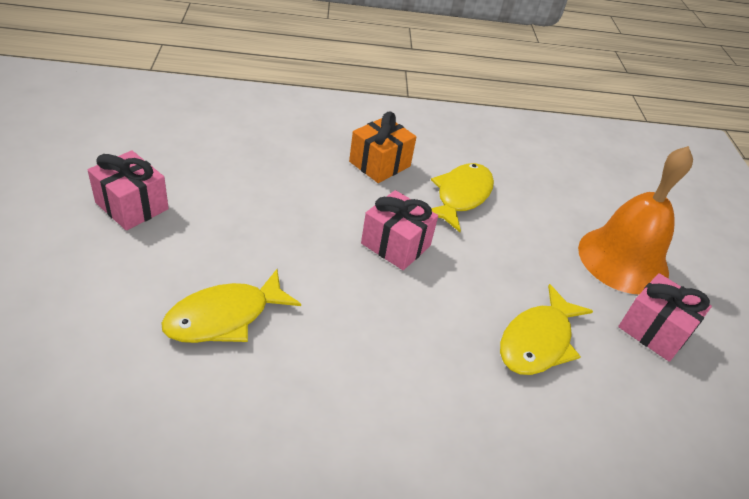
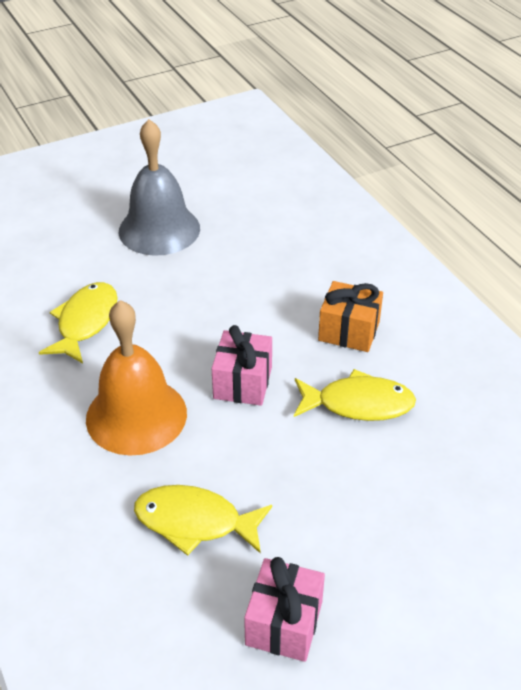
camera: 70 degrees right, 0 degrees up
pink gift [88,150,169,230] -> grey bell [119,119,200,256]
yellow fish [161,269,301,343] -> yellow fish turned 75 degrees clockwise [39,282,118,363]
orange bell [578,146,693,294] -> orange bell moved to [86,300,187,456]

